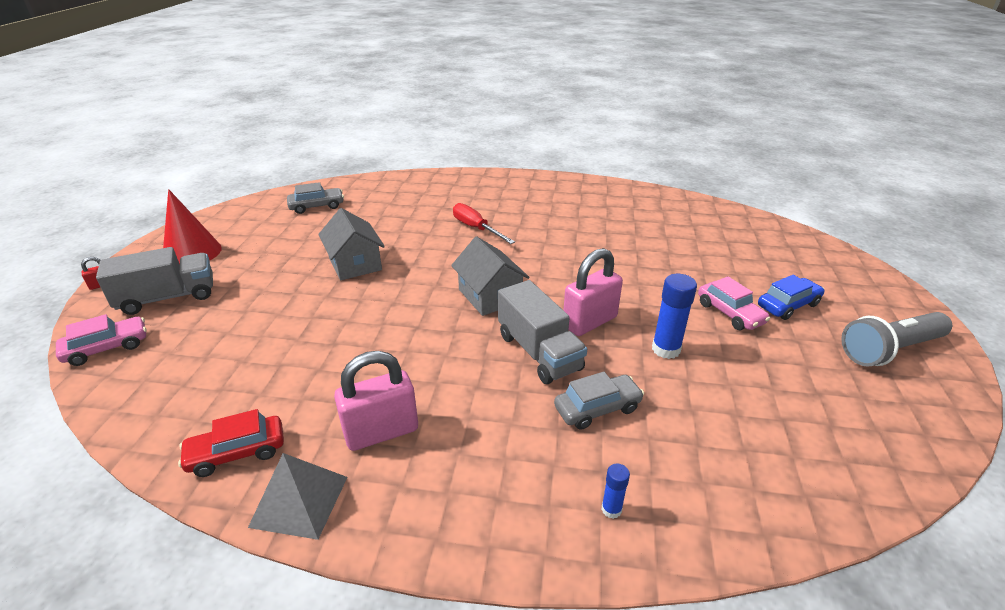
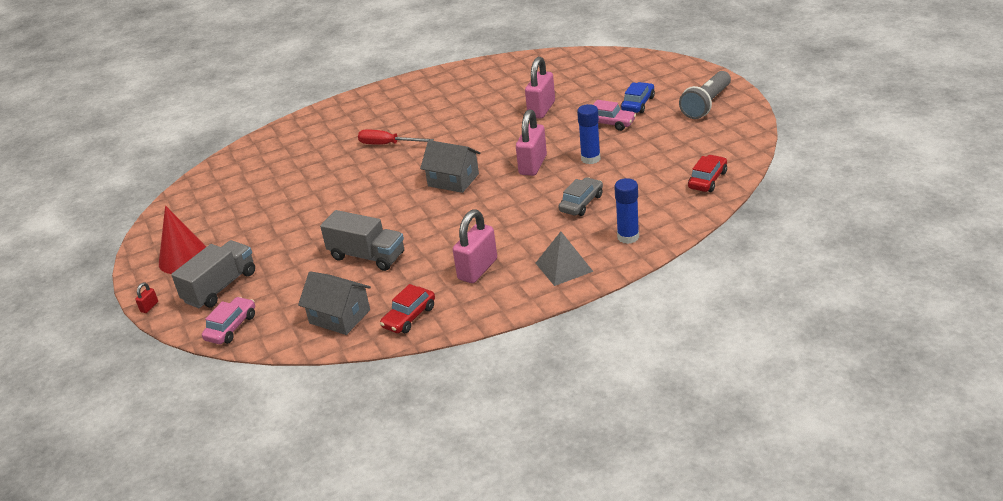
camera: 30 degrees left, 0 degrees up
grey pyramid [248,453,347,540] -> grey pyramid moved to [536,232,593,286]
grey car [287,182,344,214] -> none
grey house [318,208,385,280] -> grey house moved to [298,271,371,335]
grey truck [498,280,587,384] -> grey truck moved to [320,210,404,271]
blue glue stick [601,464,630,519] -> blue glue stick [614,178,639,244], size x1.85
none -> pink padlock [525,57,555,119]
none -> red car [688,155,727,192]

